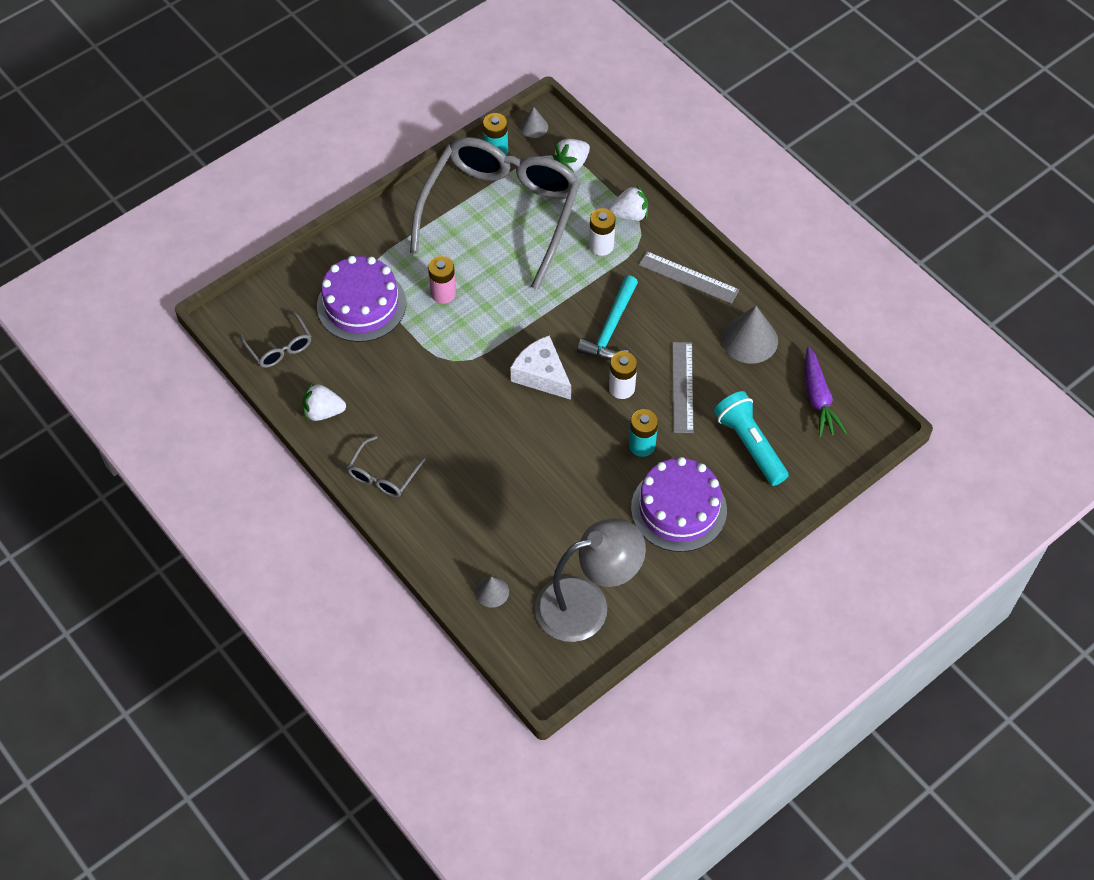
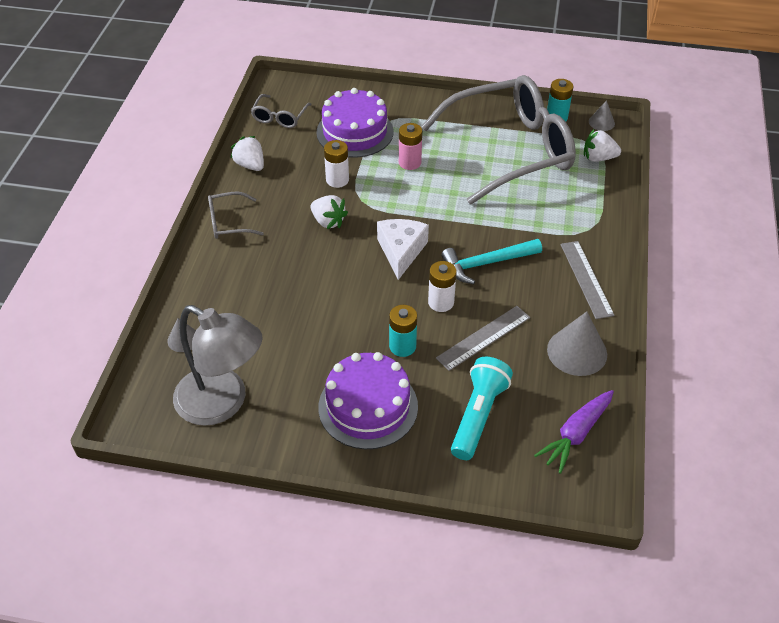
camera: 50 degrees right, 10 degrees down
white battery [589,208,616,256] -> white battery moved to [324,140,349,188]
white strawberry [608,185,648,221] -> white strawberry moved to [311,195,348,229]

